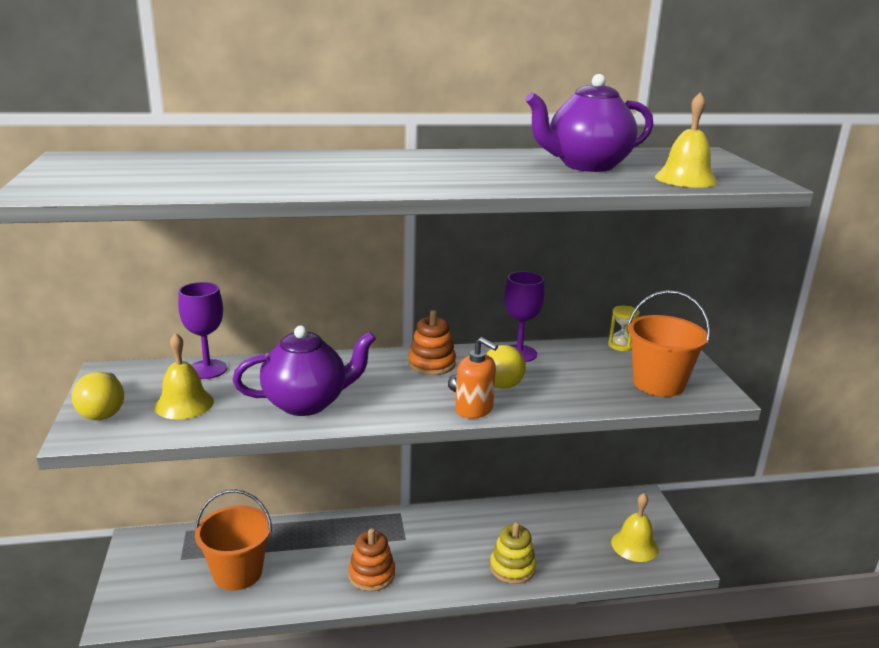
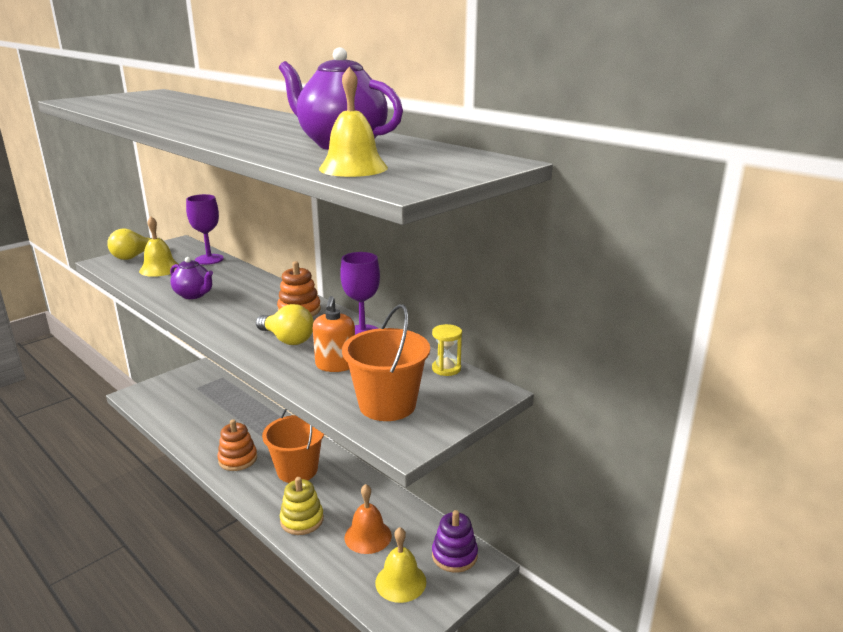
camera: 55 degrees right, 0 degrees up
orange bucket [195,489,272,590] -> orange bucket moved to [262,409,324,483]
purple teapot [233,326,376,416] -> purple teapot [170,257,213,299], size x0.61
orange soap dispenser [455,337,498,419] -> orange soap dispenser moved to [313,296,355,372]
none -> orange bell [345,484,392,554]
none -> purple stacking toy [432,510,478,573]

